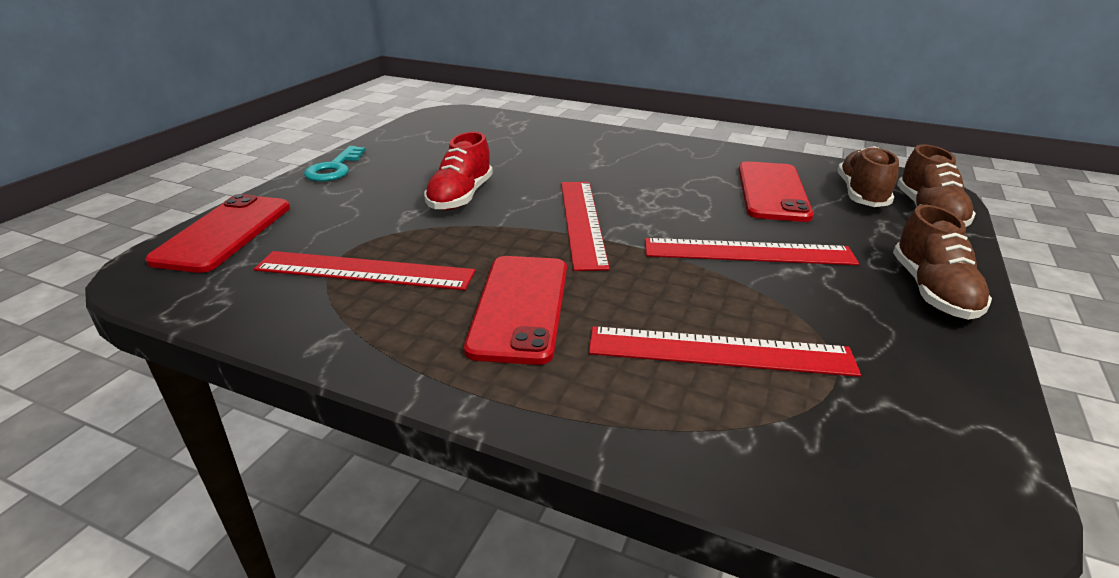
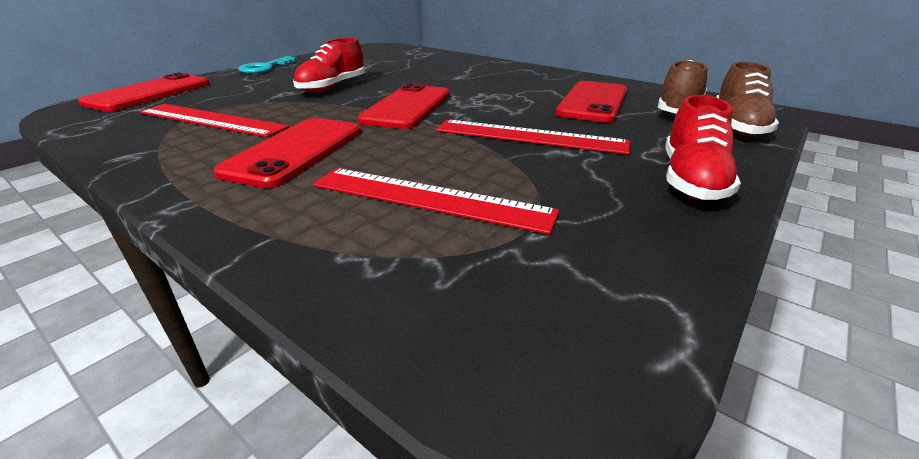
camera: 15 degrees right, 0 degrees up
red ruler [561,182,610,271] -> red phone [358,83,450,129]
brown shoe [893,205,992,320] -> red shoe [665,95,741,200]

